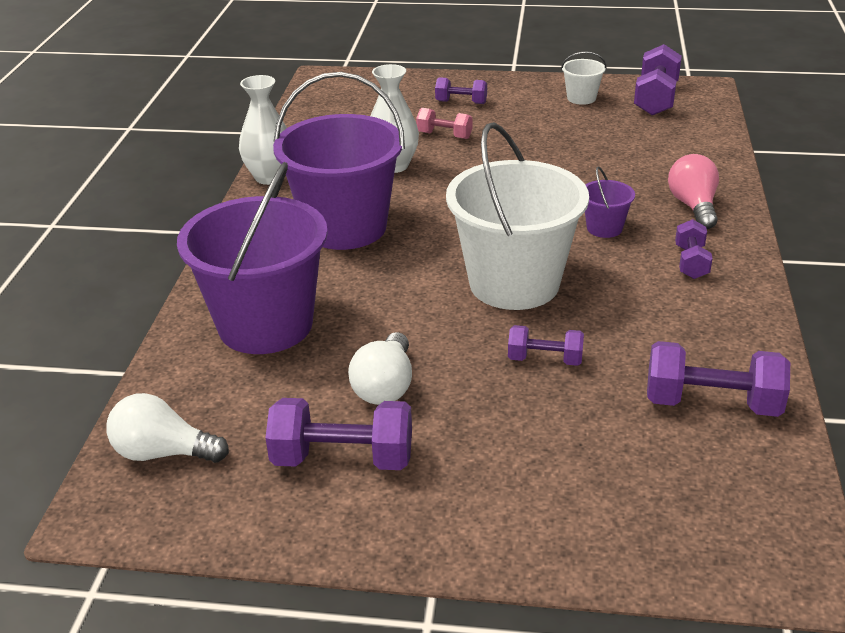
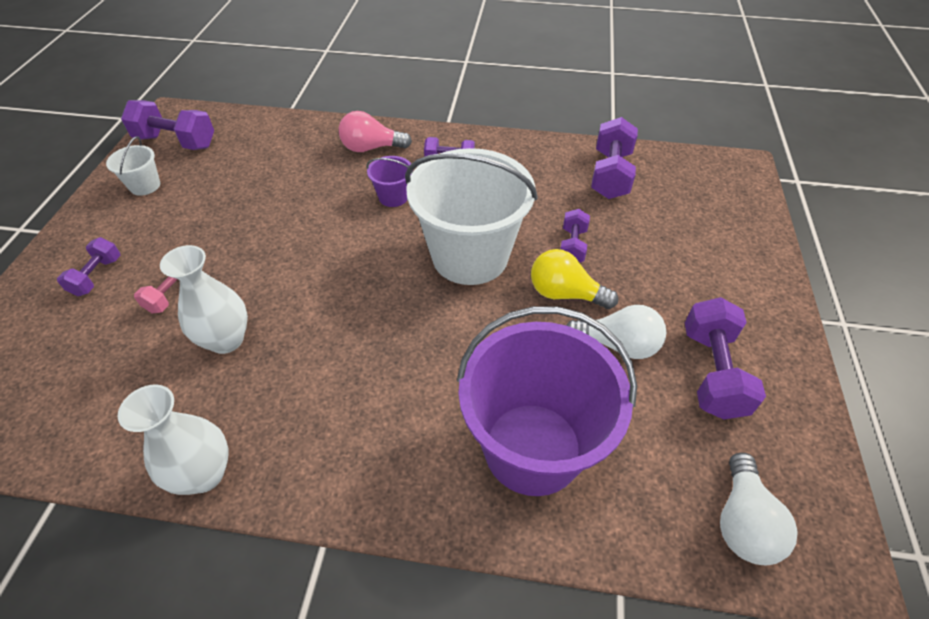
camera: 90 degrees left, 15 degrees up
purple bucket [273,72,405,250] -> none
none -> yellow light bulb [531,249,618,309]

